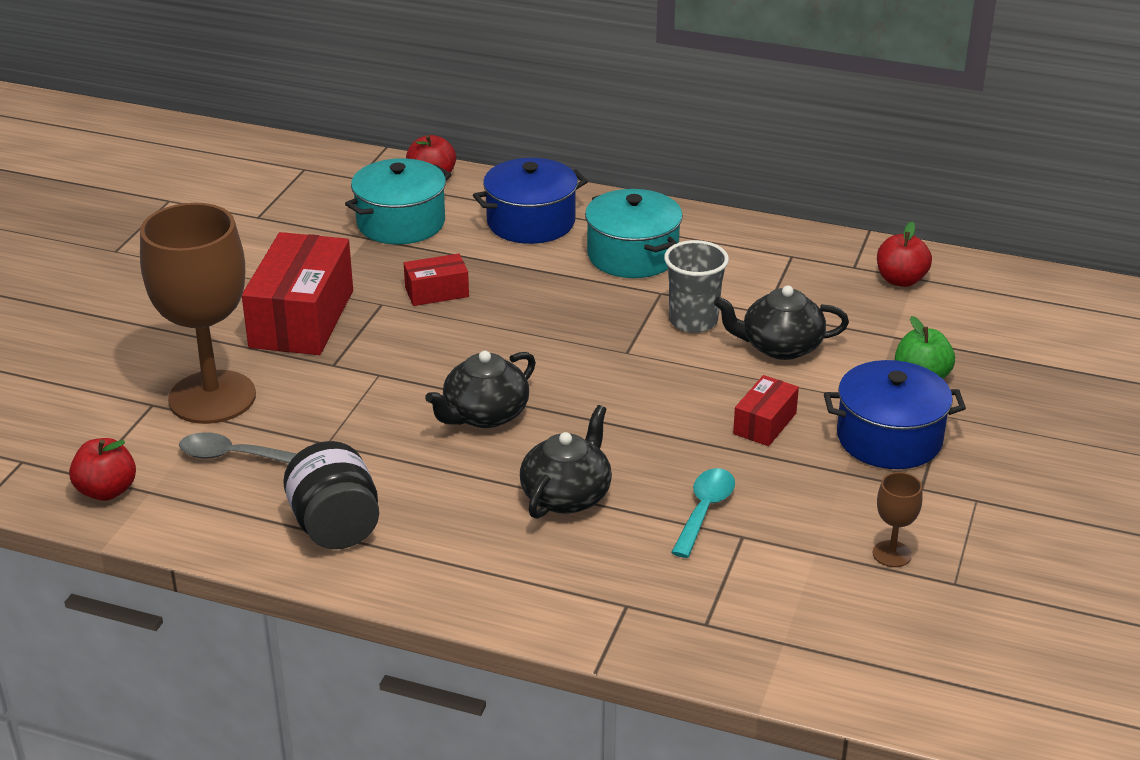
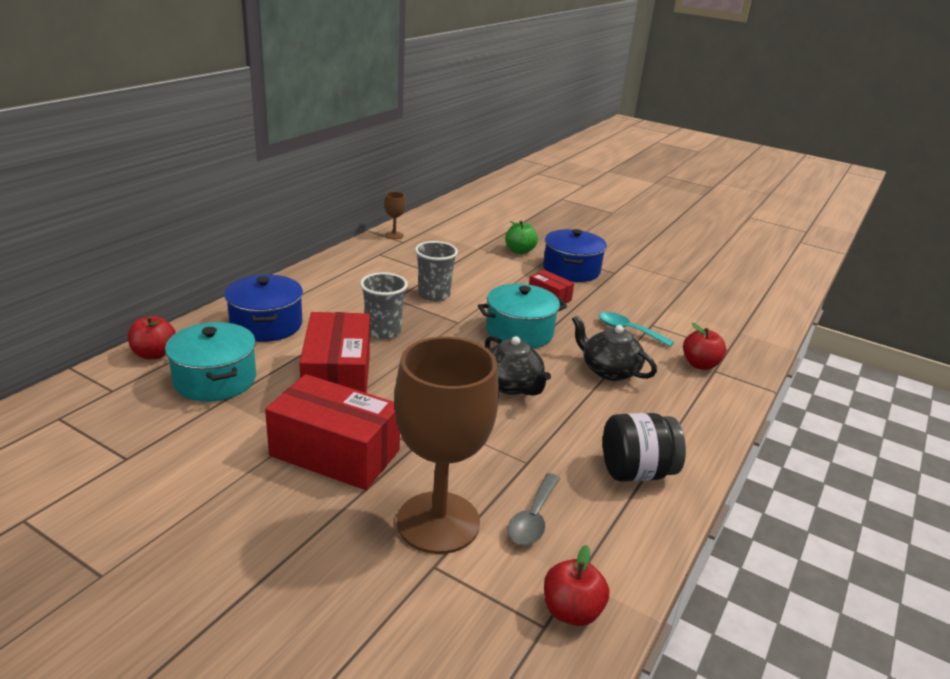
camera: 80 degrees left, 5 degrees down
red box [404,254,469,306] -> red box [299,312,370,393], size x2.02
turquoise pot [585,189,683,278] -> turquoise pot moved to [478,283,567,348]
black teapot [714,285,849,360] -> none
brown goblet [872,472,923,567] -> brown goblet moved to [384,192,406,239]
red apple [877,222,932,287] -> red apple moved to [683,323,726,370]
none -> grey cup [360,272,408,339]

